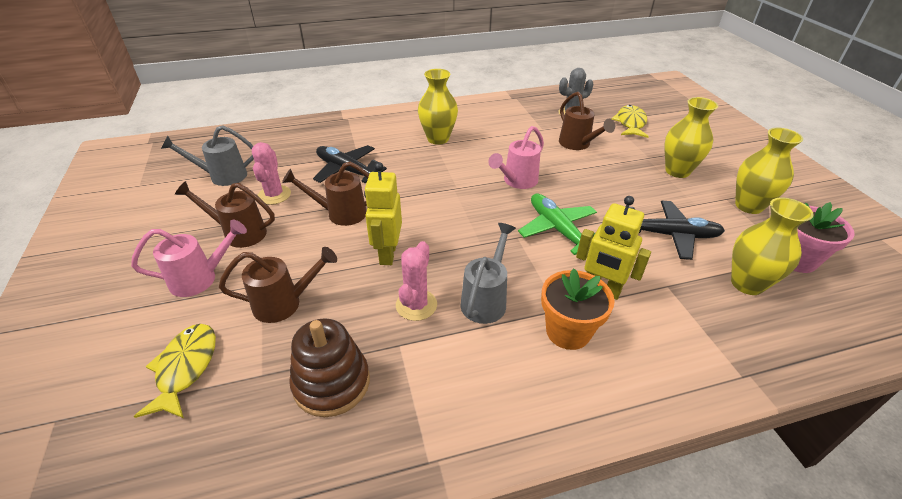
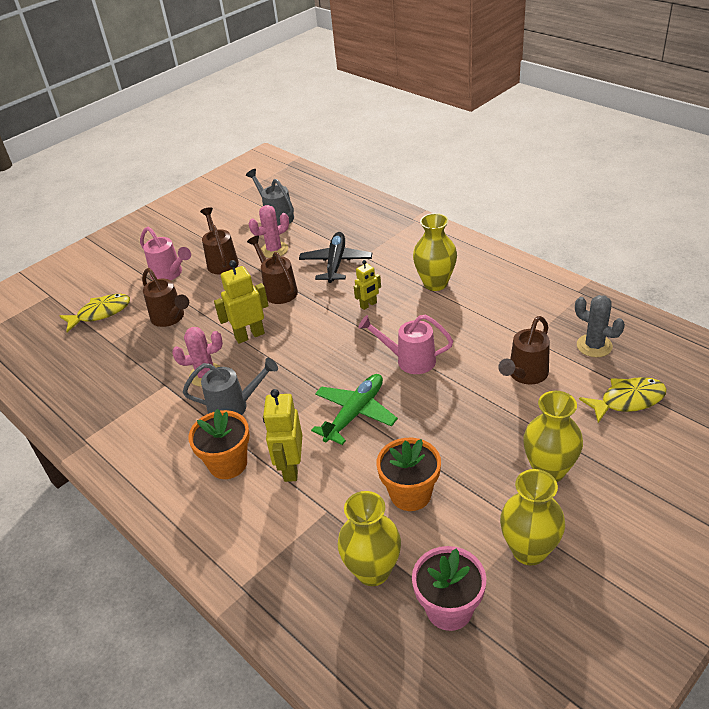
camera: 65 degrees right, 0 degrees up
brown stacking toy [289,318,370,417] -> none
black plane [629,201,725,260] -> orange flower pot [376,438,441,511]
none -> yellow robot [354,260,381,310]

